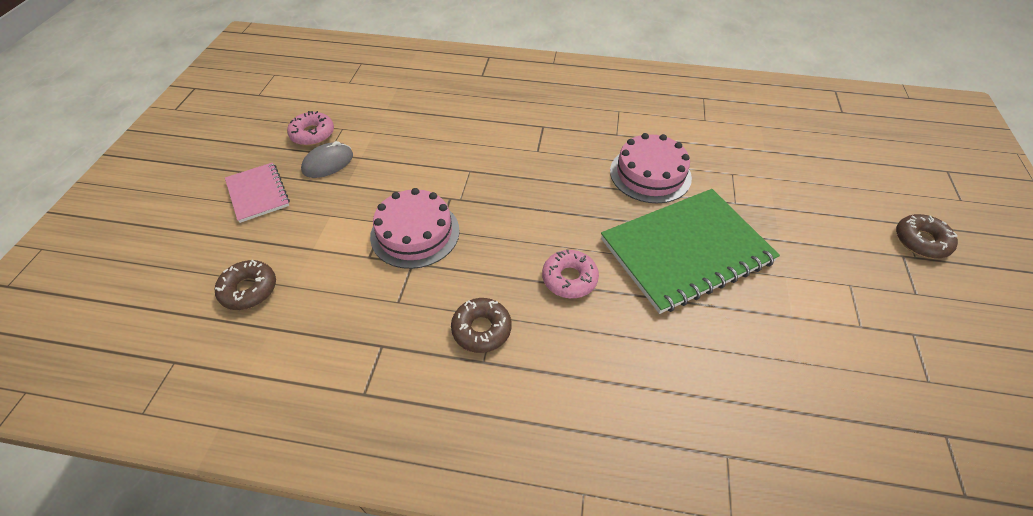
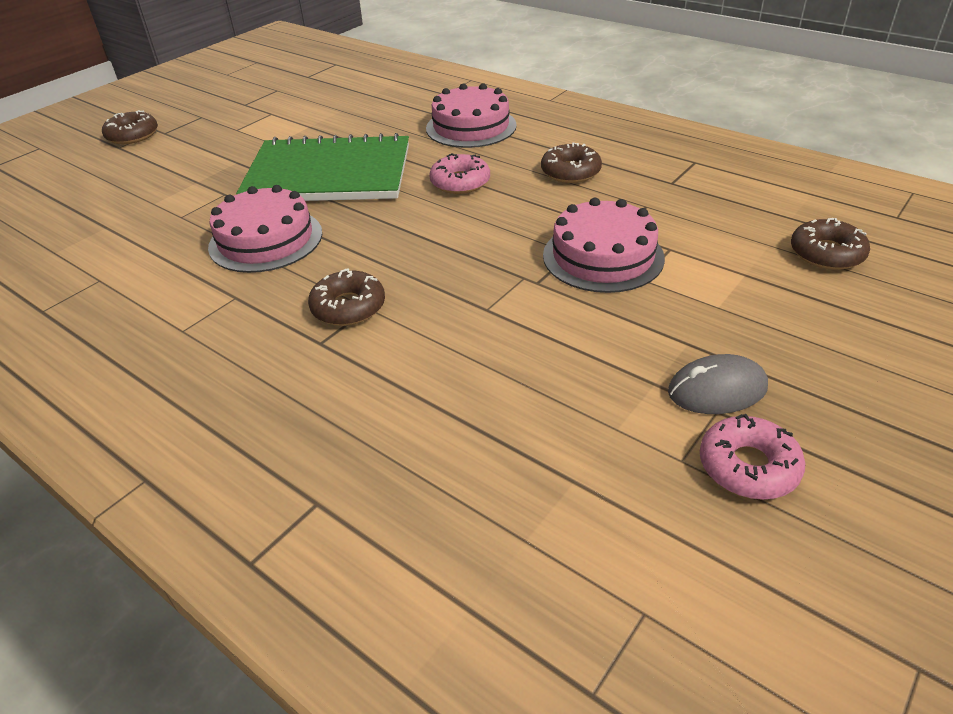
camera: 150 degrees left, 10 degrees down
pink notebook [225,162,290,223] -> none
none -> brown donut [308,268,385,326]
none -> pink cake [426,83,517,148]

